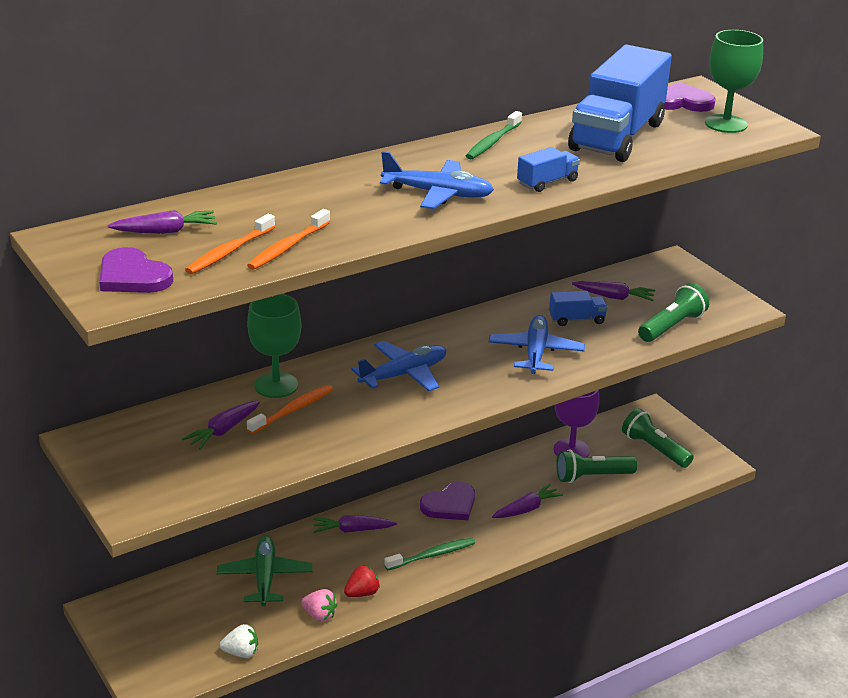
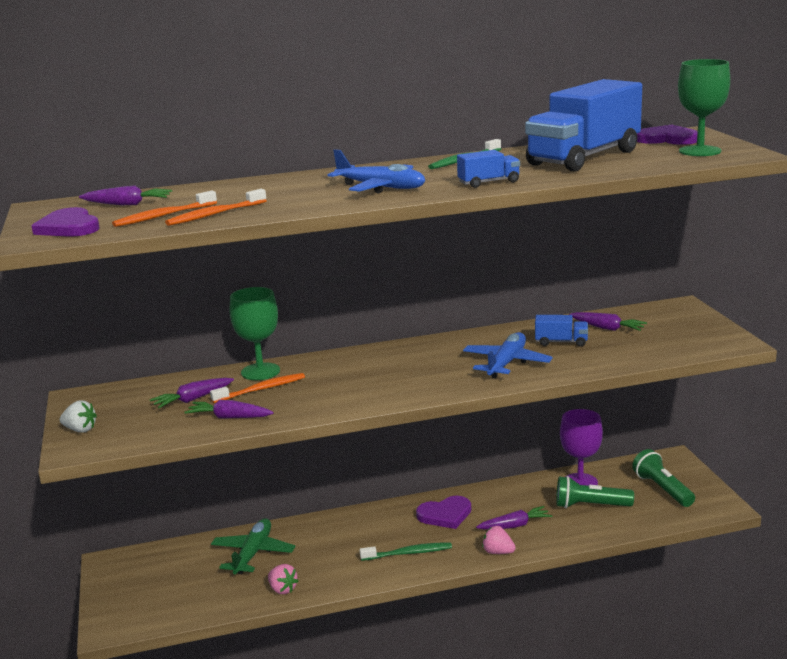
camera: 20 degrees right, 10 degrees down
white strawberry [220,624,258,658] -> white strawberry moved to [60,400,97,432]
purple carrot [313,515,397,533] -> purple carrot moved to [184,400,274,419]
red strawberry [344,565,380,597] -> none
blue plane [351,341,446,391] -> none
green flashlight [638,283,709,342] -> none
none -> pink strawberry [482,526,516,554]

